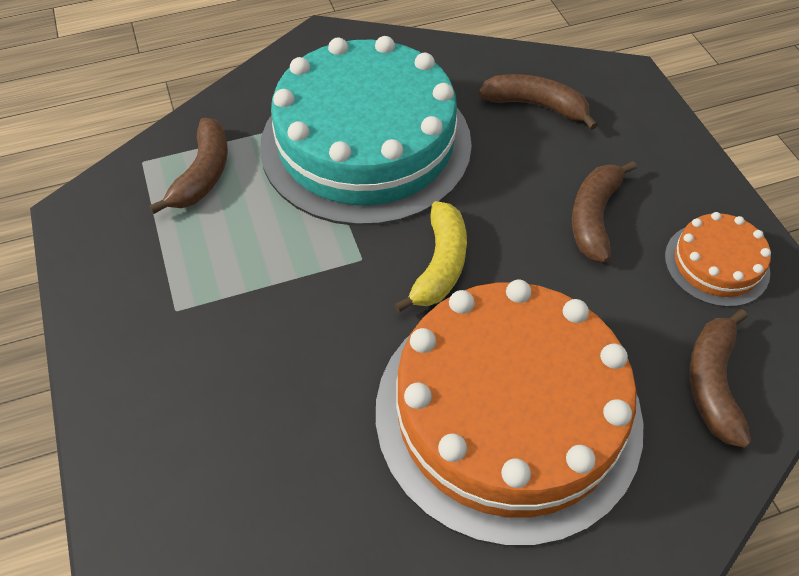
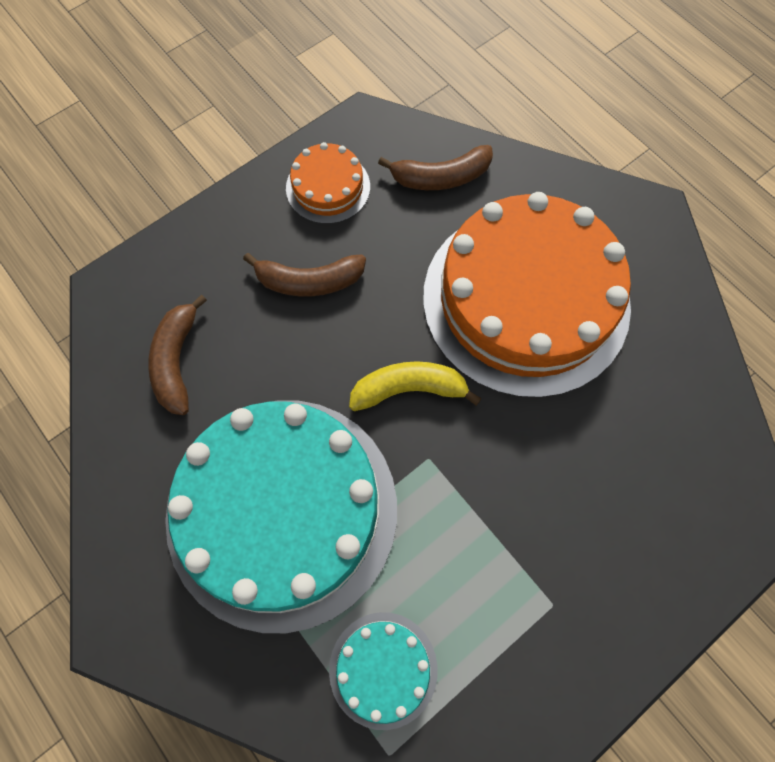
camera: 110 degrees left, 15 degrees up
brown banana [149,118,228,214] -> turquoise cake [329,612,438,730]

